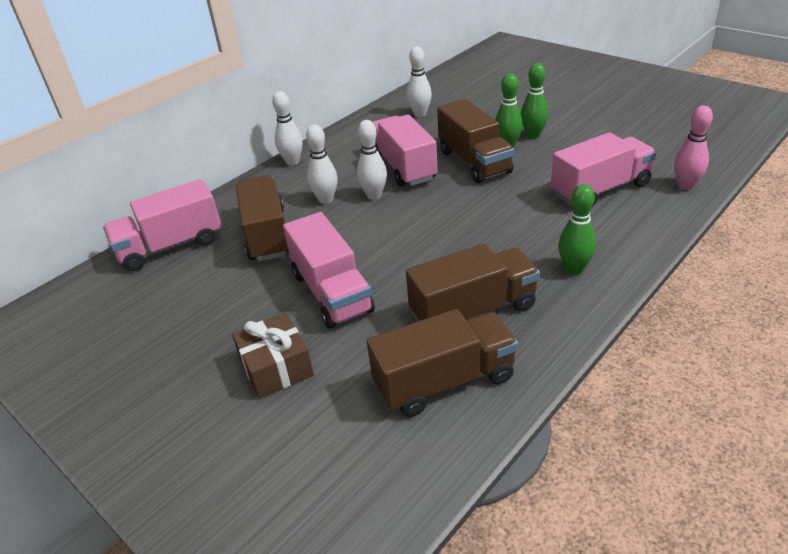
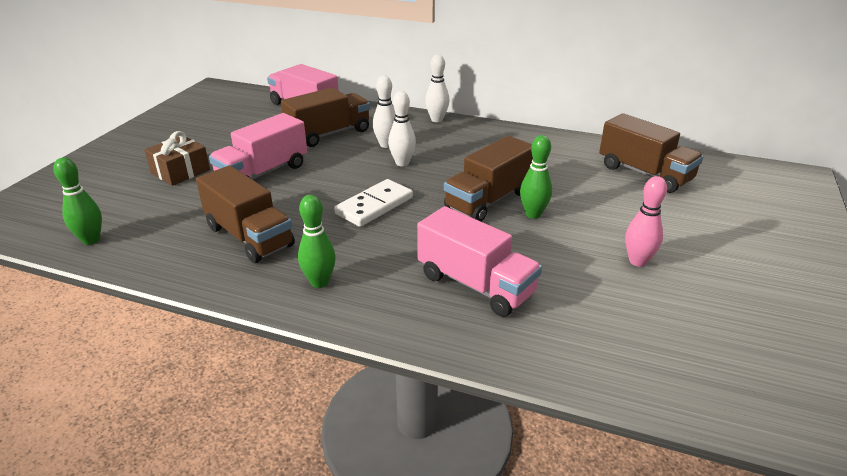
camera: 65 degrees right, 5 degrees down
brown truck [367,309,518,417] -> brown truck moved to [599,113,703,193]
pink truck [373,114,438,187] -> none
white bowling pin [407,46,432,117] -> none
green bowling pin [521,63,548,139] -> green bowling pin moved to [53,157,102,245]
pink bowling pin [674,106,713,190] -> pink bowling pin moved to [625,176,667,267]
none -> white domino [334,179,413,227]

